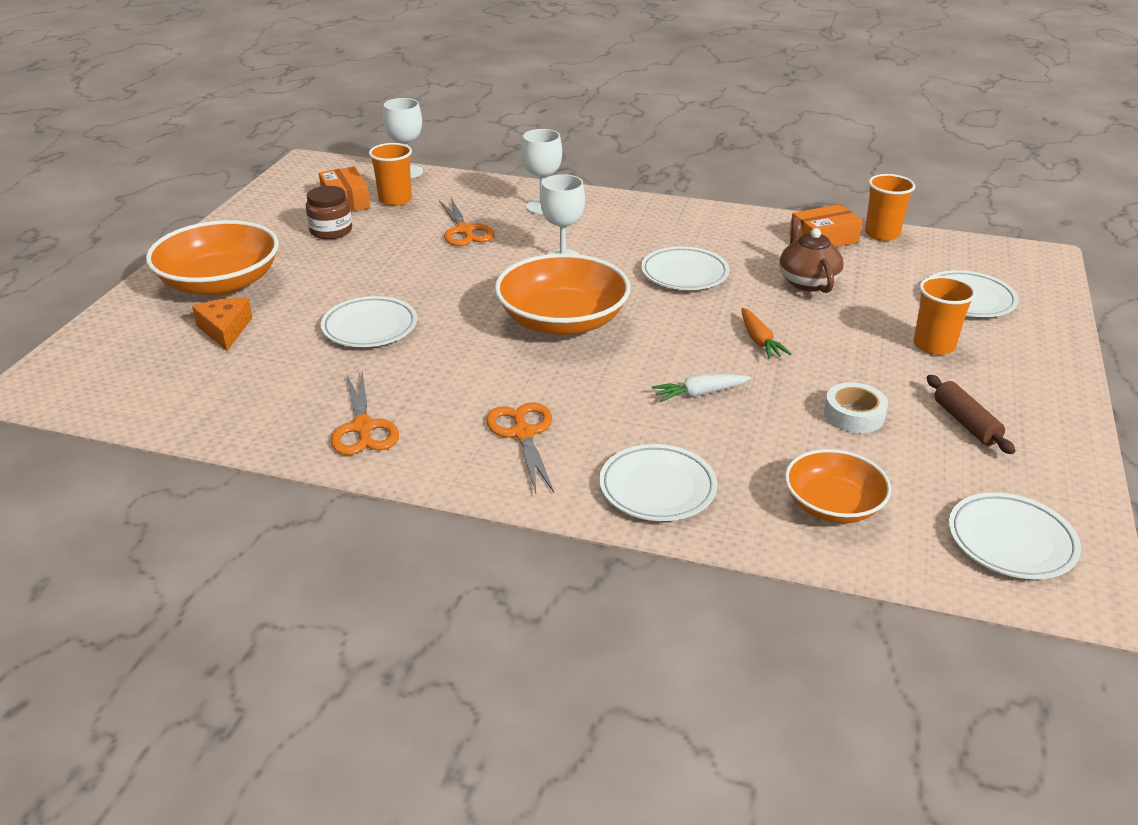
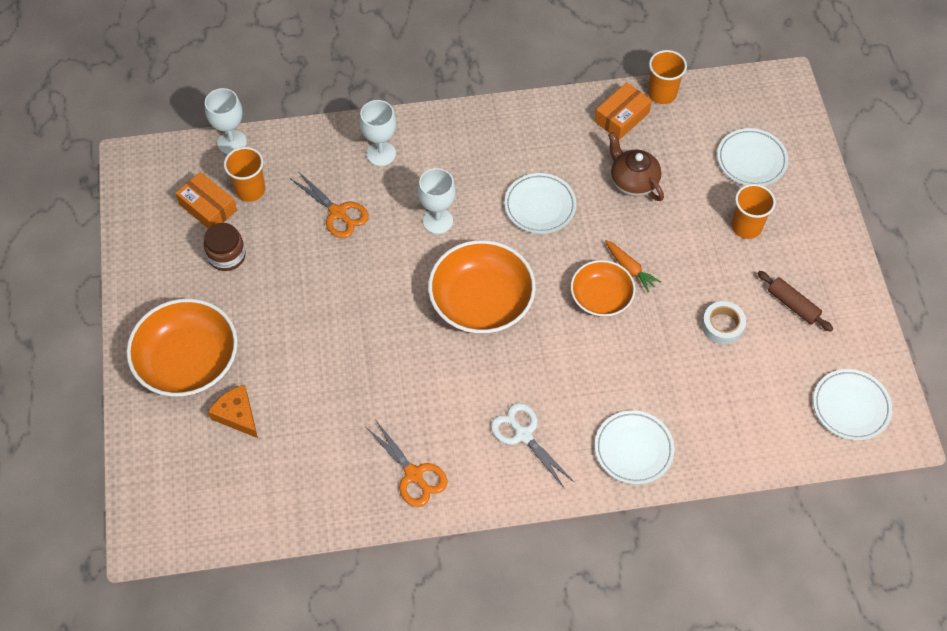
camera: 25 degrees left, 25 degrees up
white plate [321,296,417,347] -> none
orange scissors [486,402,554,493] -> white scissors [491,403,575,489]
white carrot [652,374,751,402] -> none
orange bowl [785,449,891,523] -> orange bowl moved to [570,260,635,317]

